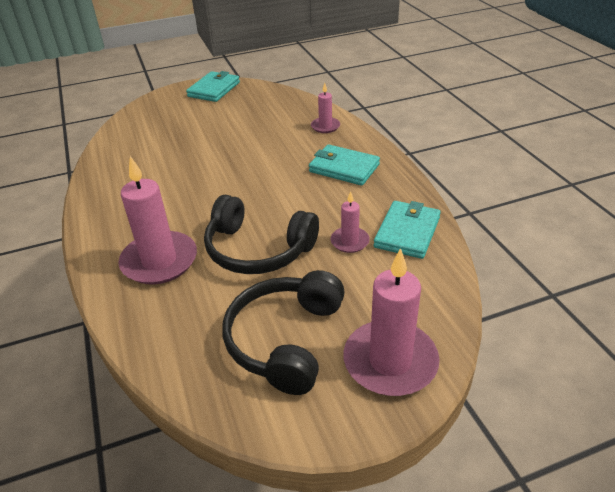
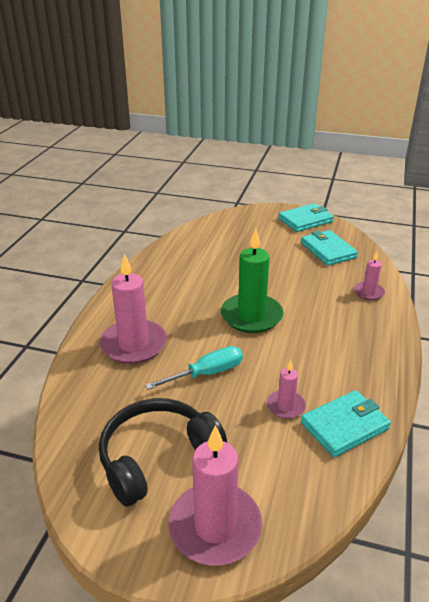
camera: 35 degrees right, 5 degrees down
black headphones [204,195,319,274] -> turquoise screwdriver [145,346,243,390]
turquoise wallet [309,144,380,186] -> turquoise wallet moved to [301,230,358,266]
none -> green candle [221,229,283,333]

